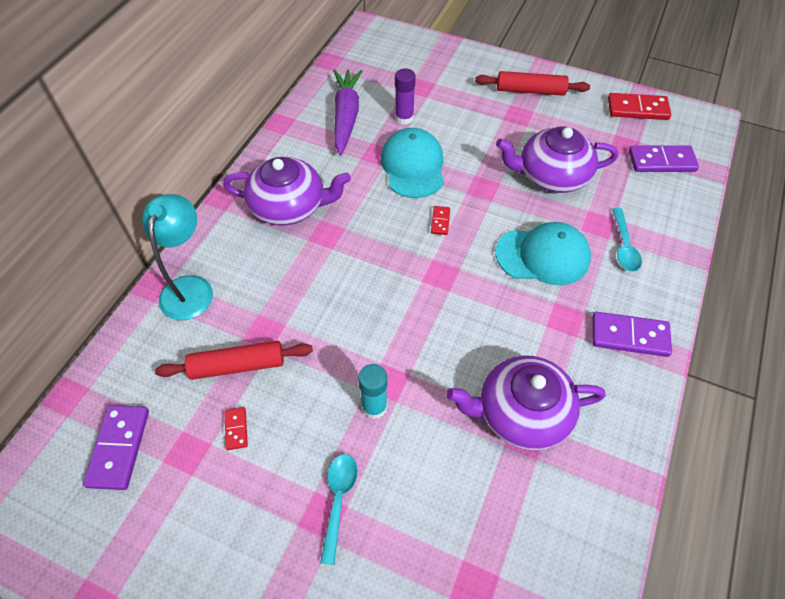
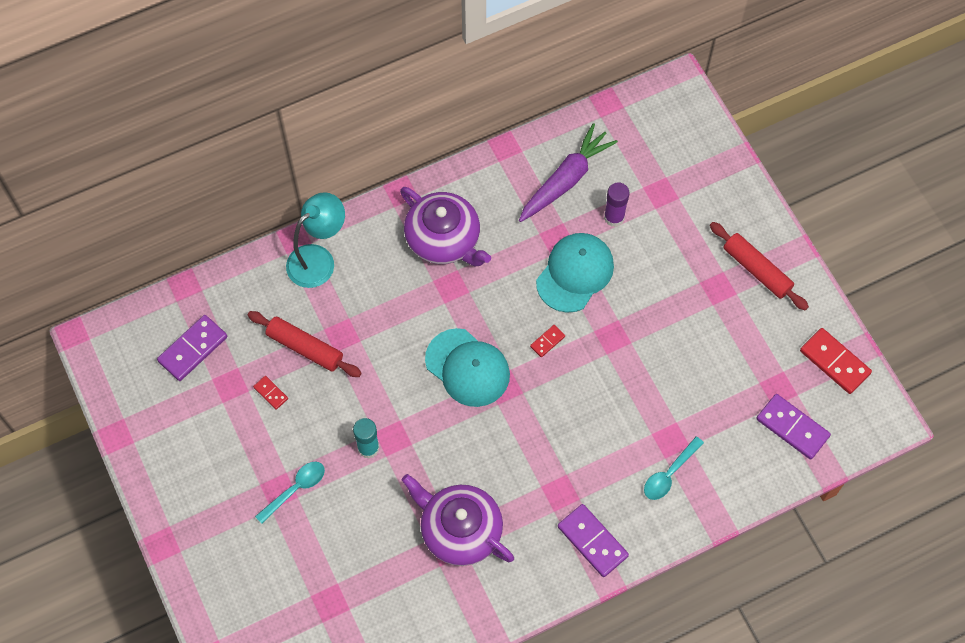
camera: 40 degrees right, 10 degrees up
red domino [225,407,248,450] -> red domino turned 75 degrees counterclockwise [253,376,288,410]
turquoise cap [495,222,591,285] -> turquoise cap moved to [425,328,510,407]
purple teapot [496,126,618,193] -> none

